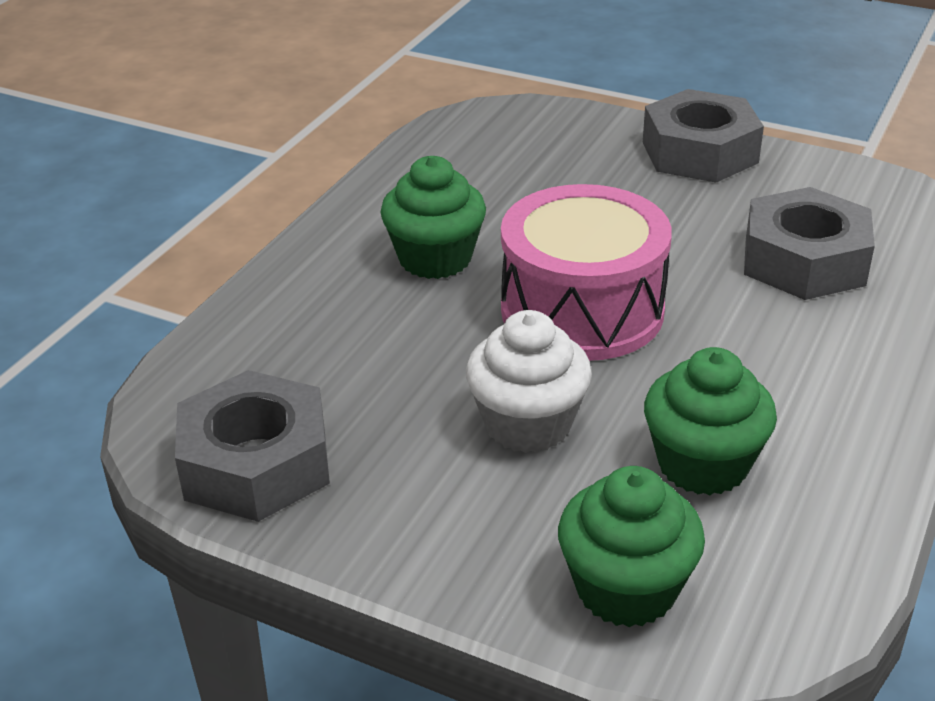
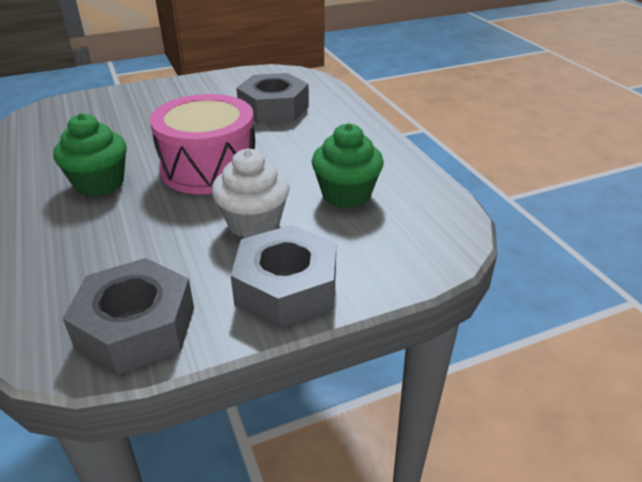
camera: 50 degrees left, 0 degrees up
green cupcake [558,466,705,627] -> none
grey nut [643,89,764,183] -> grey nut moved to [231,225,336,328]

